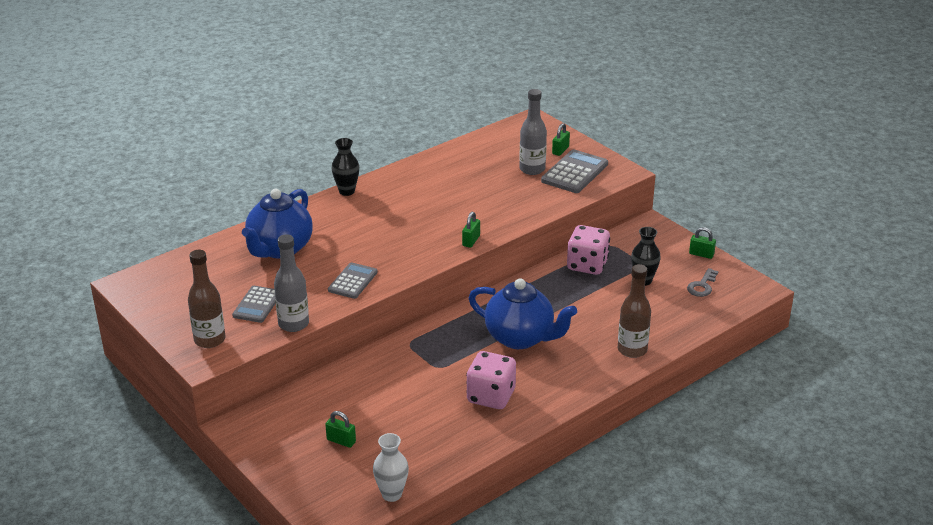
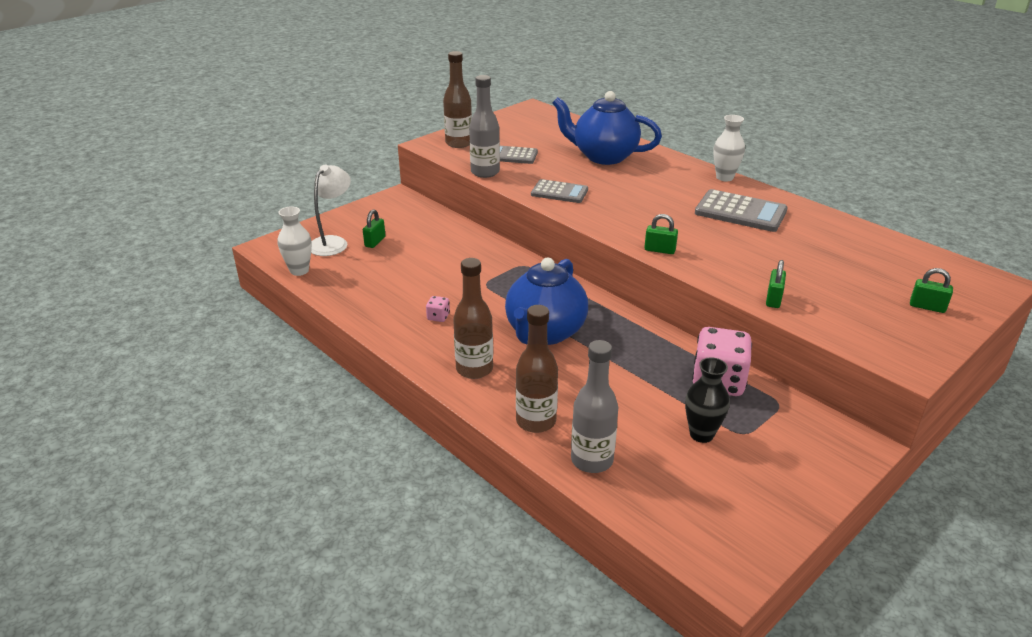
camera: 85 degrees right, 0 degrees up
black vase [332,138,359,196] -> white vase [713,115,745,181]
pink dice [466,351,516,409] -> pink dice [426,296,450,322], size x0.43
grey bottle [519,89,547,175] -> grey bottle moved to [571,340,618,473]
grey calculator [541,149,608,193] -> grey calculator moved to [695,189,788,232]
grey key [687,268,719,297] -> none
green padlock [689,227,716,259] -> green padlock moved to [766,260,786,308]
none -> white lamp [311,165,351,256]
none -> brown bottle [453,258,493,379]

